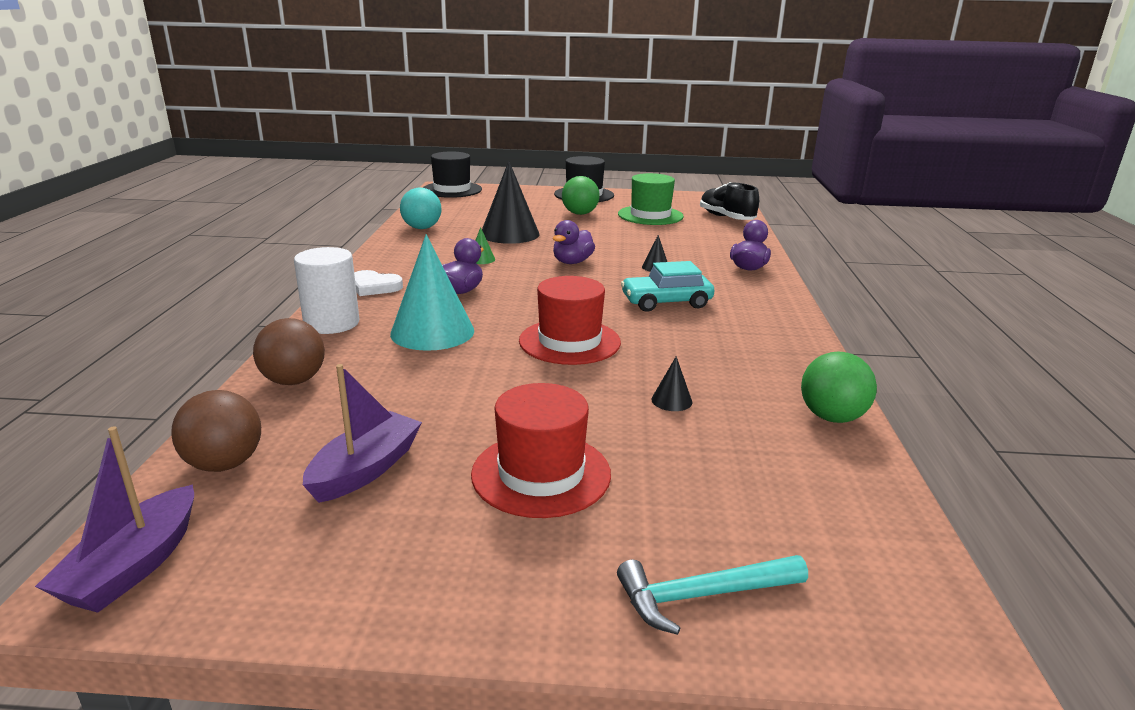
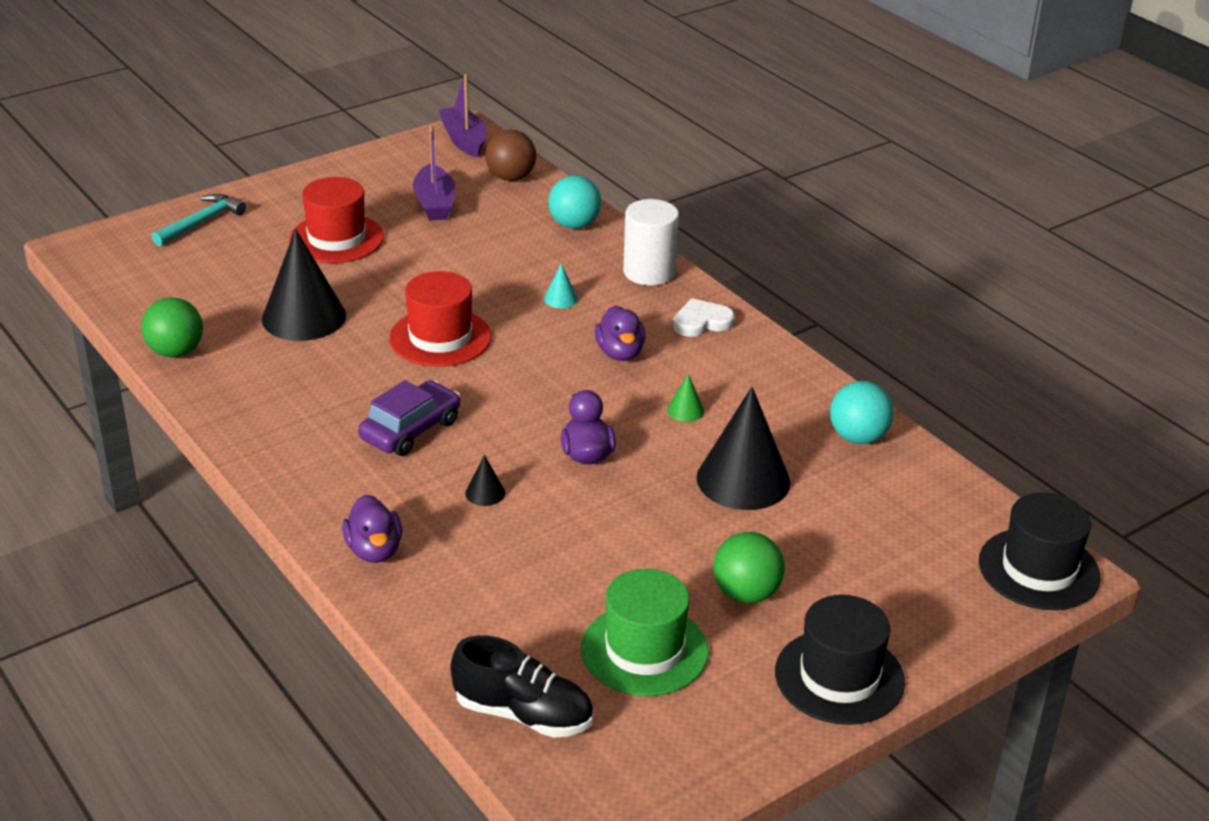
camera: 140 degrees right, 10 degrees up
brown ball [253,318,325,385] -> turquoise ball [548,175,602,229]
turquoise cone [390,234,474,351] -> turquoise cone [544,264,578,308], size x0.42
turquoise car [621,261,715,312] -> purple car [358,380,460,456]
black cone [651,356,692,411] -> black cone [262,229,346,341], size x2.39

